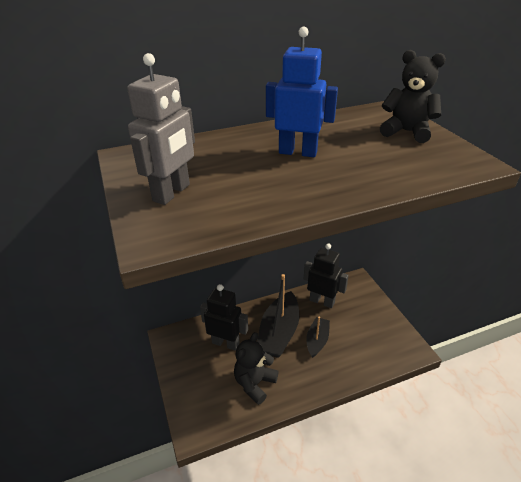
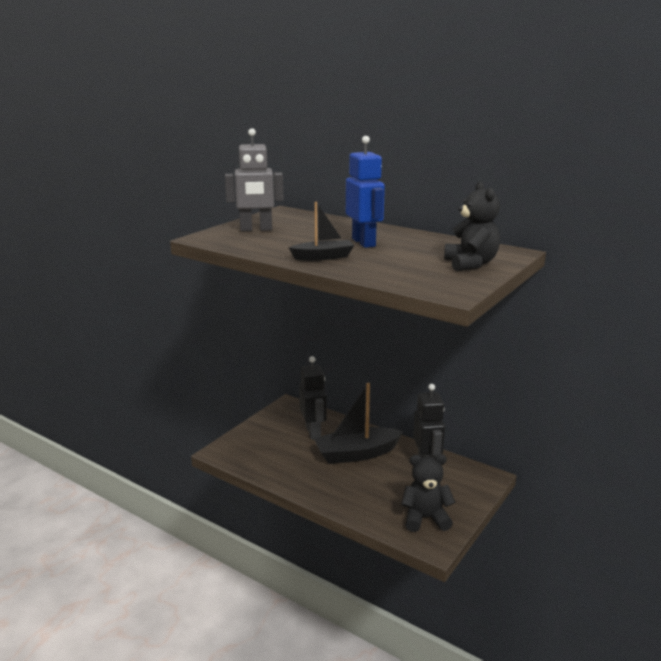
camera: 55 degrees right, 15 degrees down
black teddy bear [234,332,279,405] -> black teddy bear moved to [401,454,455,532]
black boat [306,317,330,358] -> black boat moved to [289,202,354,261]

